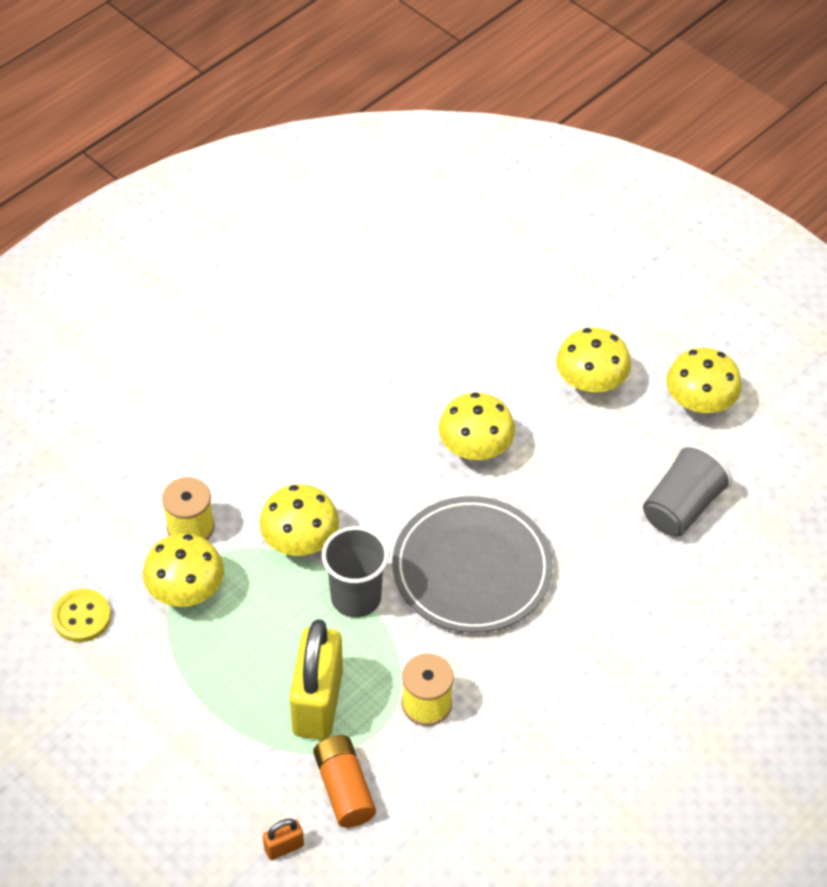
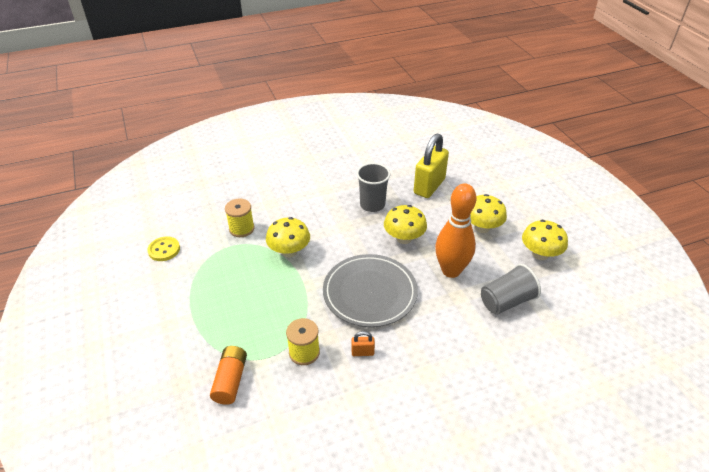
camera: 25 degrees right, 10 degrees down
yellow mushroom [143,533,224,607] -> none
orange padlock [263,819,304,860] -> orange padlock moved to [351,331,375,356]
yellow padlock [290,619,343,740] -> yellow padlock moved to [414,133,449,198]
grey cup [322,526,389,618] -> grey cup moved to [357,163,391,212]
none -> orange bowling pin [435,183,476,278]

